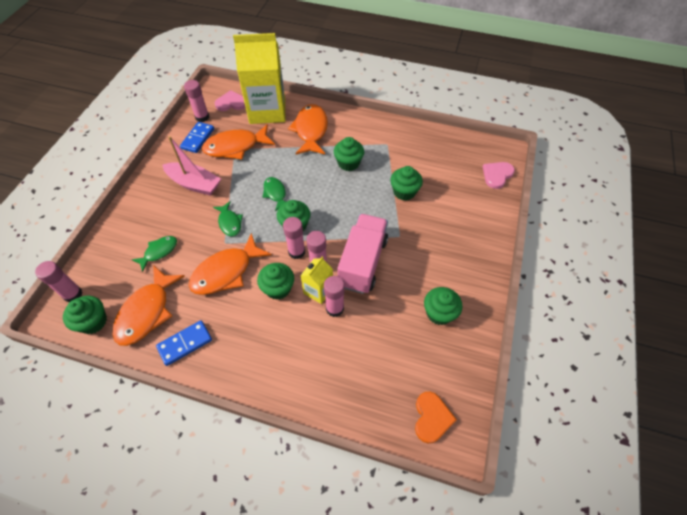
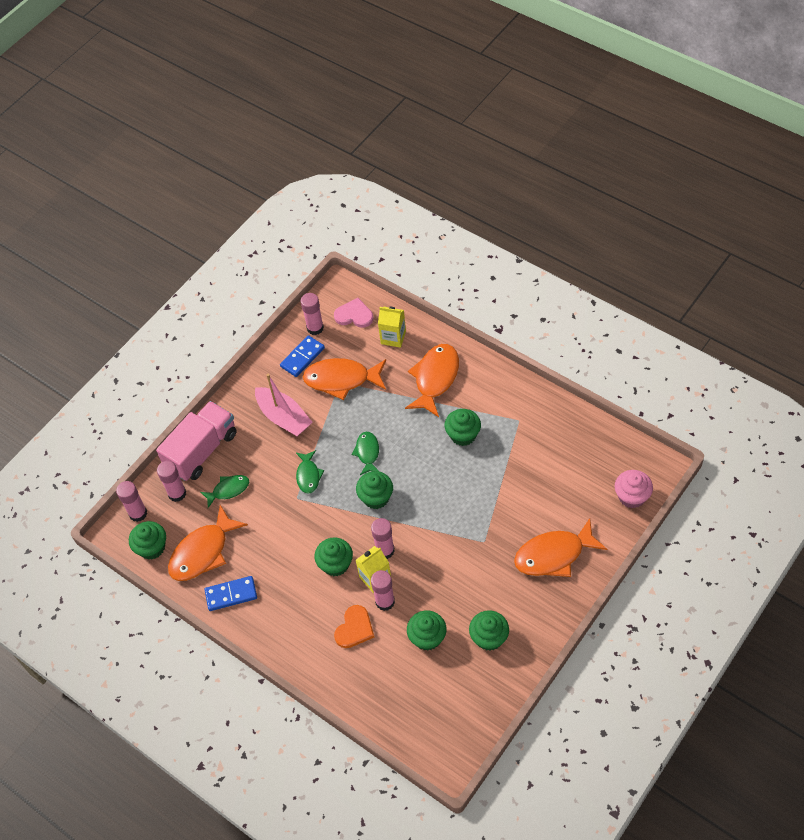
camera: 25 degrees right, 0 degrees up
orange fish [189,233,272,295] -> orange fish moved to [514,518,607,577]
yellow carton [233,33,285,124] -> yellow carton [378,306,406,348], size x0.47
pink glue stick [283,217,305,259] -> pink glue stick moved to [157,461,186,502]
pink truck [337,214,388,294] -> pink truck moved to [156,401,237,481]
green cupcake [390,166,423,201] -> green cupcake moved to [407,610,447,651]
orange heart [415,392,457,443] -> orange heart moved to [334,605,375,648]
pink heart [483,162,515,189] -> pink cupcake [615,470,653,508]

